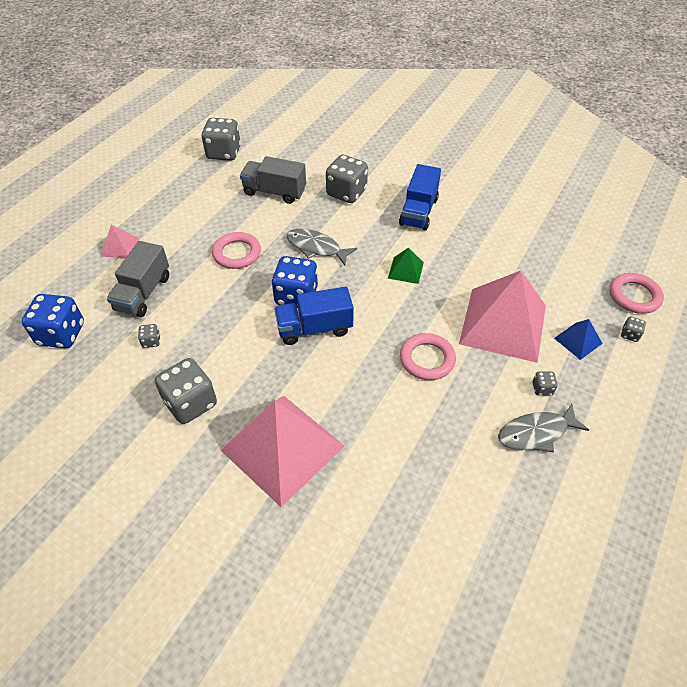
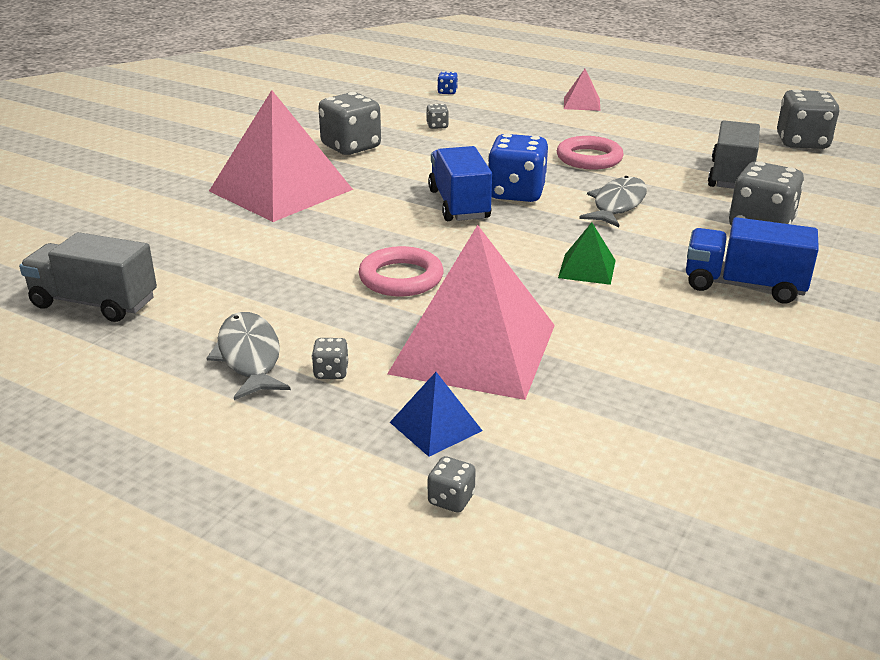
camera: 90 degrees right, 20 degrees down
blue dice [22,294,84,348] -> blue dice [437,71,458,94], size x0.44
grey truck [107,241,169,317] -> grey truck moved to [19,232,157,322]
pink ring [610,273,664,314] -> none

